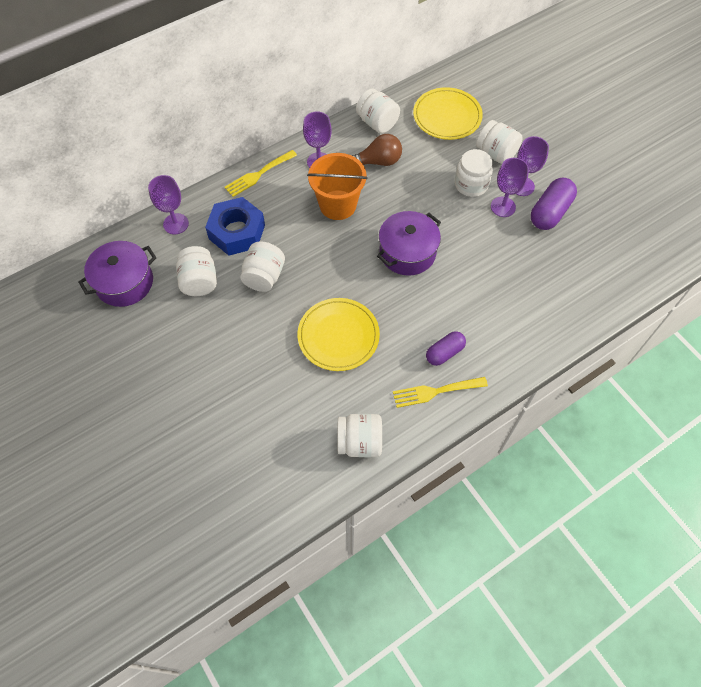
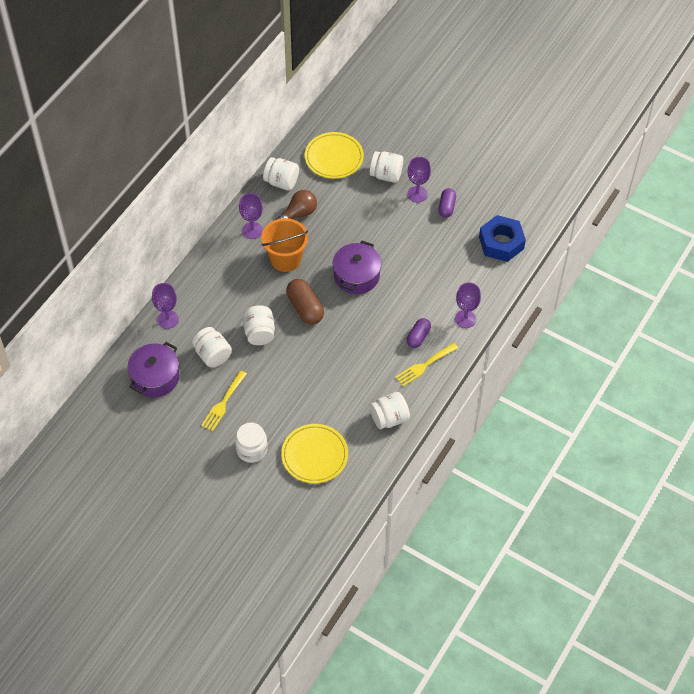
camera: 25 degrees left, 5 degrees down
blue nut [205,197,265,256] -> blue nut moved to [479,215,526,262]
yellow fork [225,150,297,197] -> yellow fork moved to [201,370,247,431]
yellow plate [298,298,380,371] -> yellow plate moved to [281,424,348,484]
white jar [455,149,493,197] -> white jar moved to [235,423,268,463]
purple goblet [491,158,529,217] -> purple goblet moved to [455,282,481,328]
purple capsule [531,178,577,230] -> purple capsule [439,188,456,218], size x0.65
none -> brown capsule [286,279,324,324]

